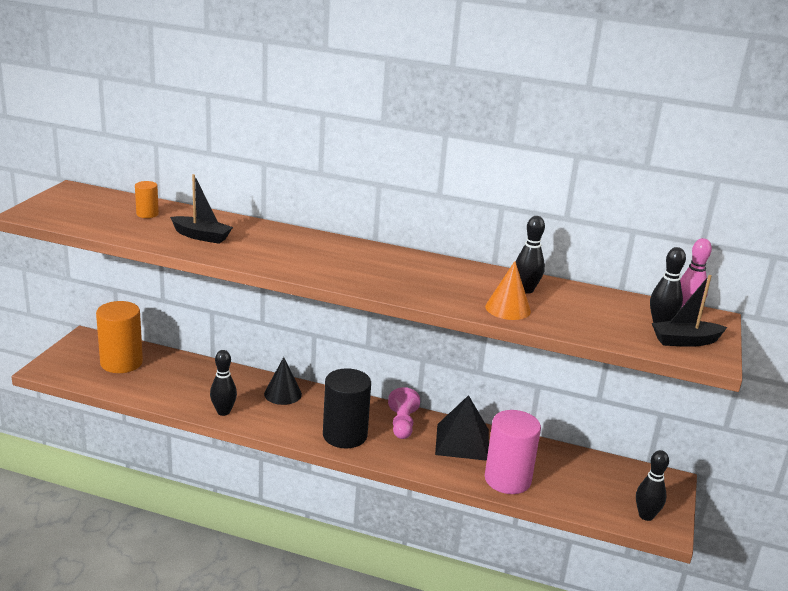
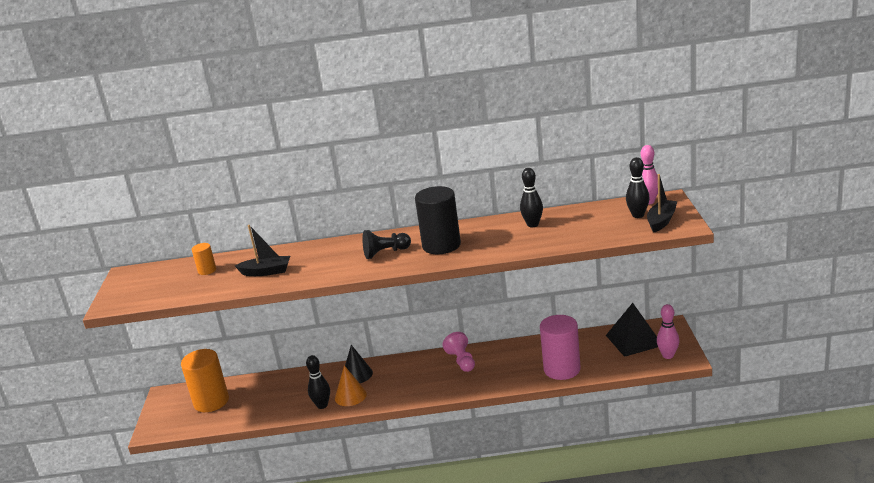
camera: 15 degrees left, 0 degrees up
black cylinder [323,368,371,448] -> black cylinder moved to [415,186,461,254]
black pyramid [435,395,489,461] -> black pyramid moved to [606,303,658,357]
orange cone [485,261,531,320] -> orange cone moved to [335,365,367,406]
black bowling pin [636,450,669,521] -> pink bowling pin [657,304,679,359]
black boat [652,275,727,347] -> black boat turned 150 degrees clockwise [647,174,677,232]
none -> black pawn [362,230,411,259]

